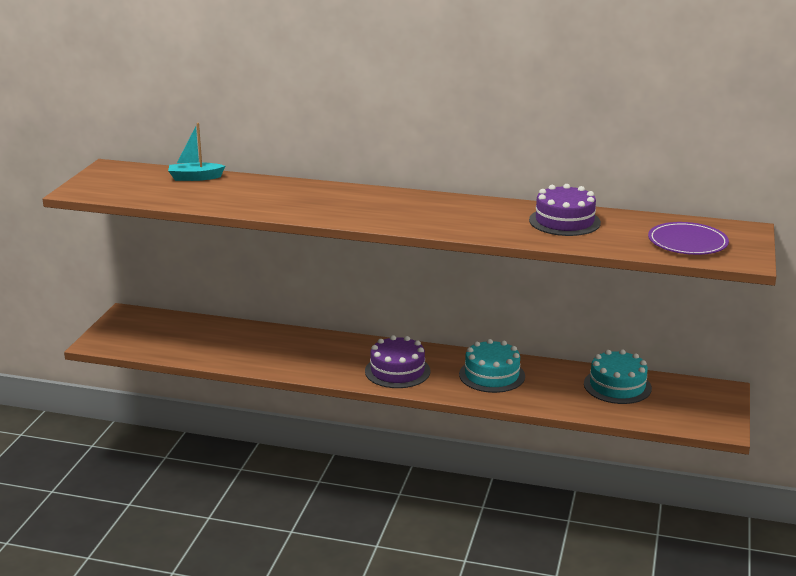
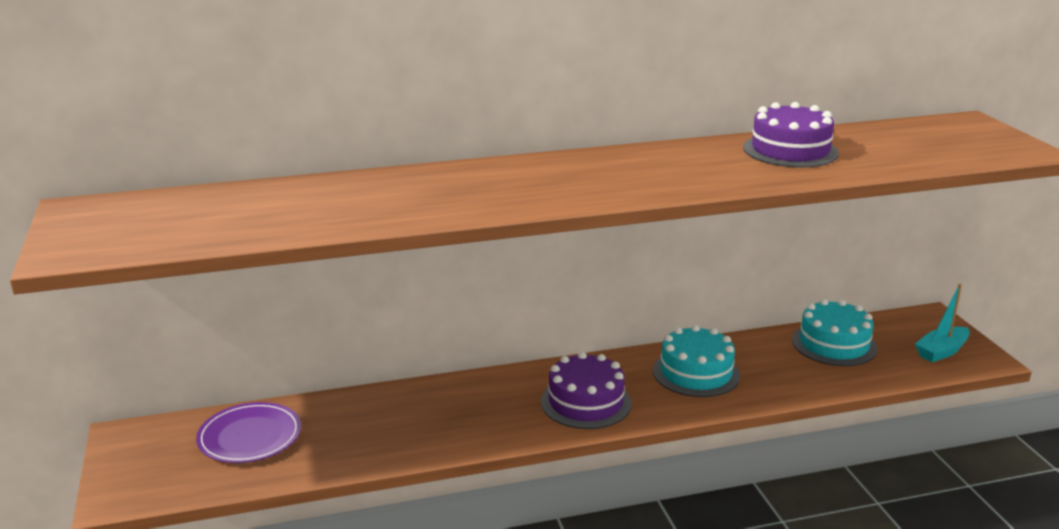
camera: 30 degrees left, 0 degrees up
turquoise boat [168,123,225,181] -> turquoise boat moved to [915,284,970,362]
purple plate [648,222,729,255] -> purple plate moved to [196,402,301,463]

